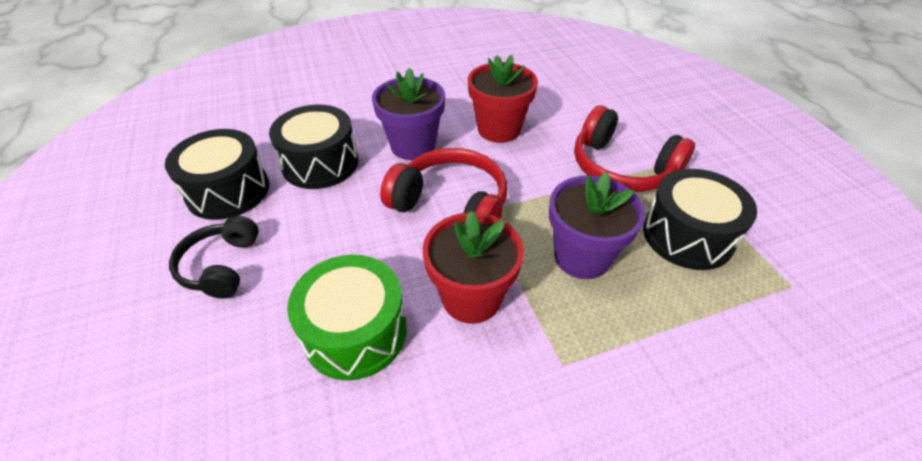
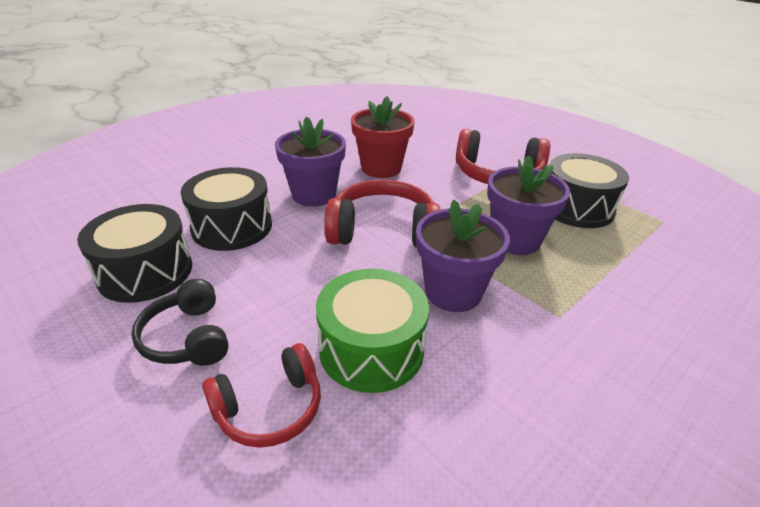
camera: 25 degrees left, 10 degrees down
red flower pot [423,211,524,324] -> purple flower pot [416,199,510,312]
none -> red headphones [202,343,321,448]

